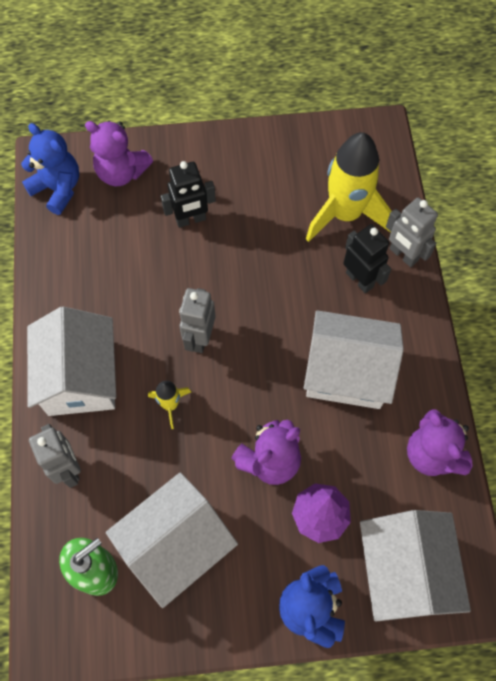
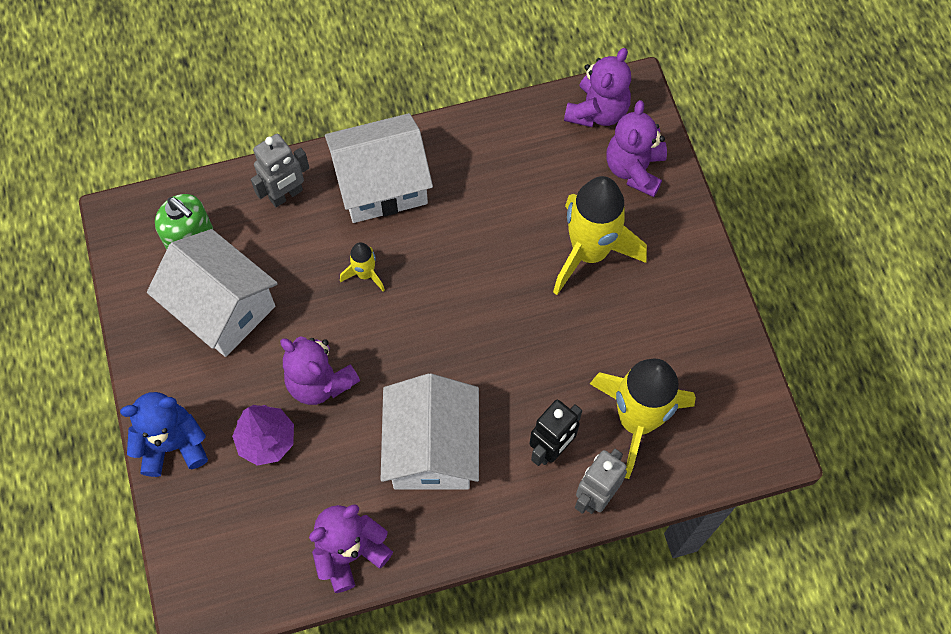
camera: 80 degrees right, 0 degrees up
blue teddy bear [21,123,79,215] -> purple teddy bear [564,48,631,127]
black robot [161,161,216,228] -> yellow rocket [553,176,647,295]
grey robot [179,288,215,353] -> none
white house [360,510,471,622] -> none

